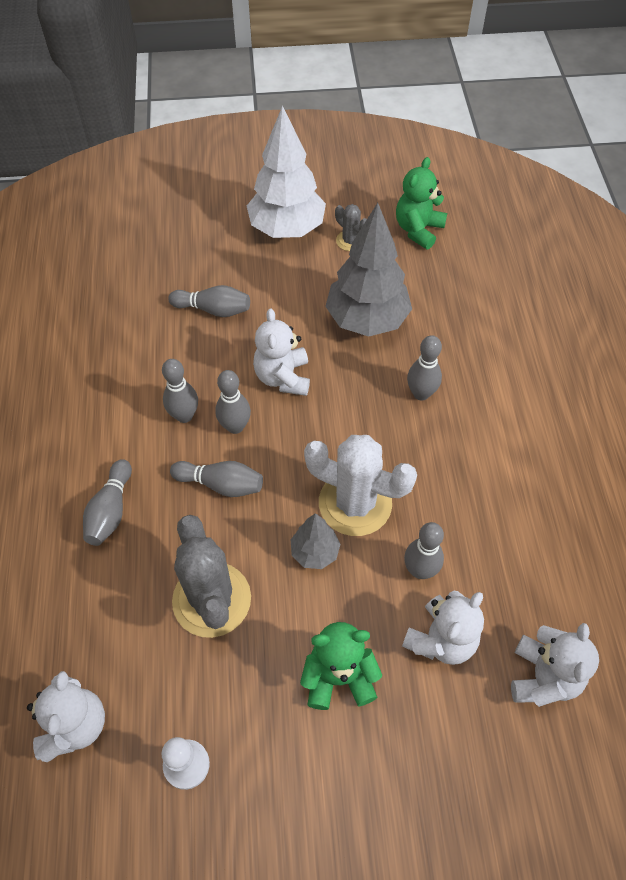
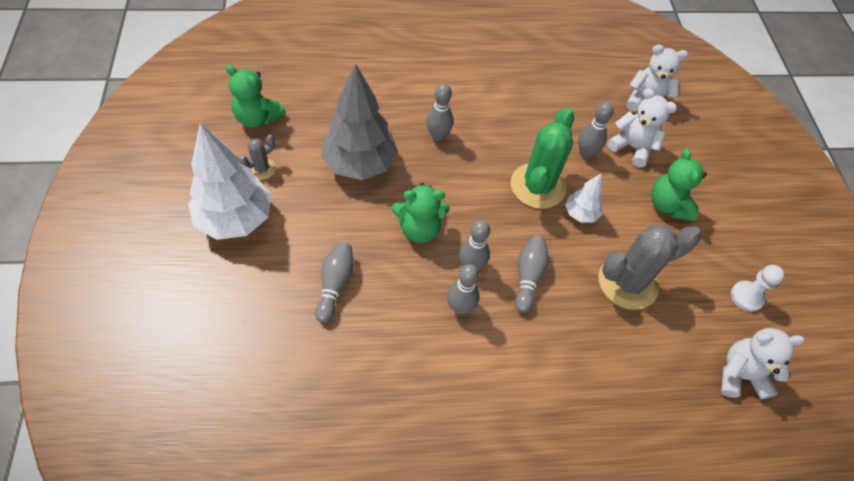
camera: 95 degrees left, 0 degrees up
grey bowling pin [83,459,132,546] -> none
white teddy bear [253,309,310,396] -> green teddy bear [392,183,449,243]
grey tree [291,513,340,569] -> white tree [565,174,603,223]
white cactus [304,435,417,536] -> green cactus [511,108,574,209]

